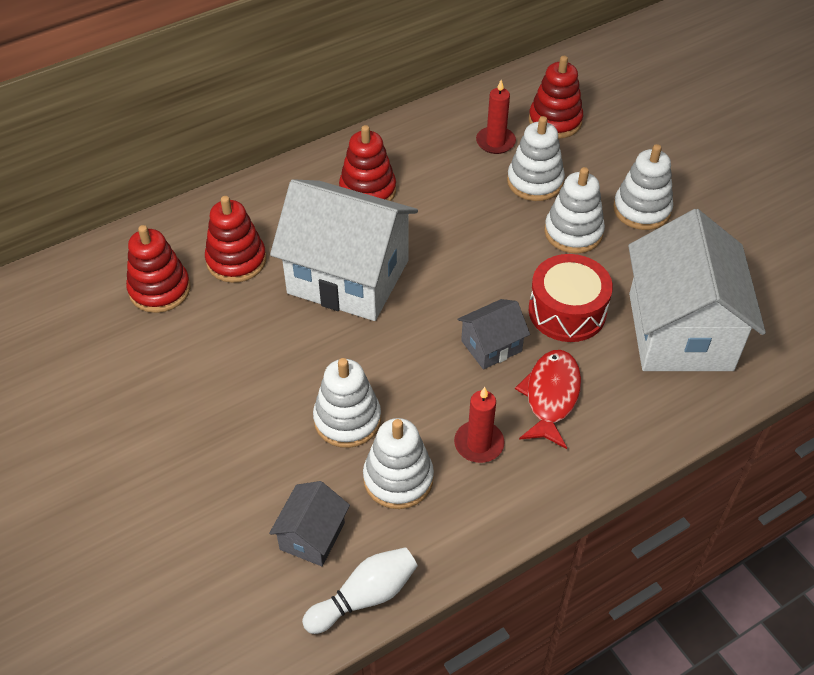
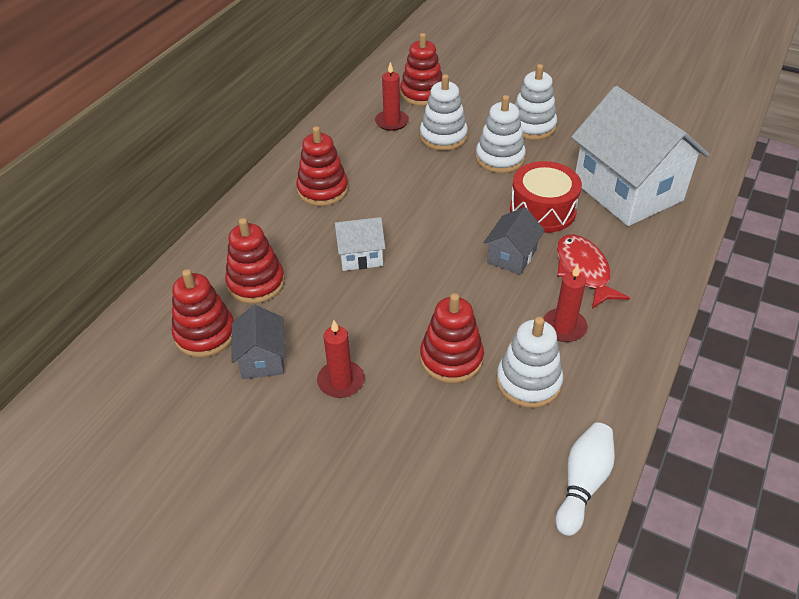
camera: 30 degrees left, 5 degrees down
grey house [269,481,350,566] -> grey house moved to [232,305,286,379]
white house [270,179,418,321] -> white house [334,217,385,271], size x0.46
white stacking toy [313,358,381,448] -> red stacking toy [420,293,484,383]
none -> red candle [317,320,364,398]

